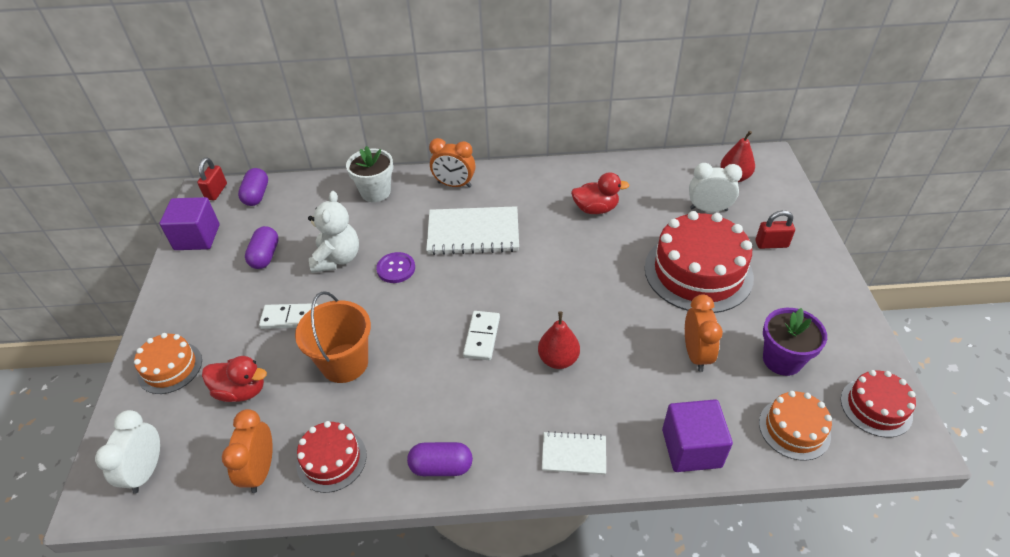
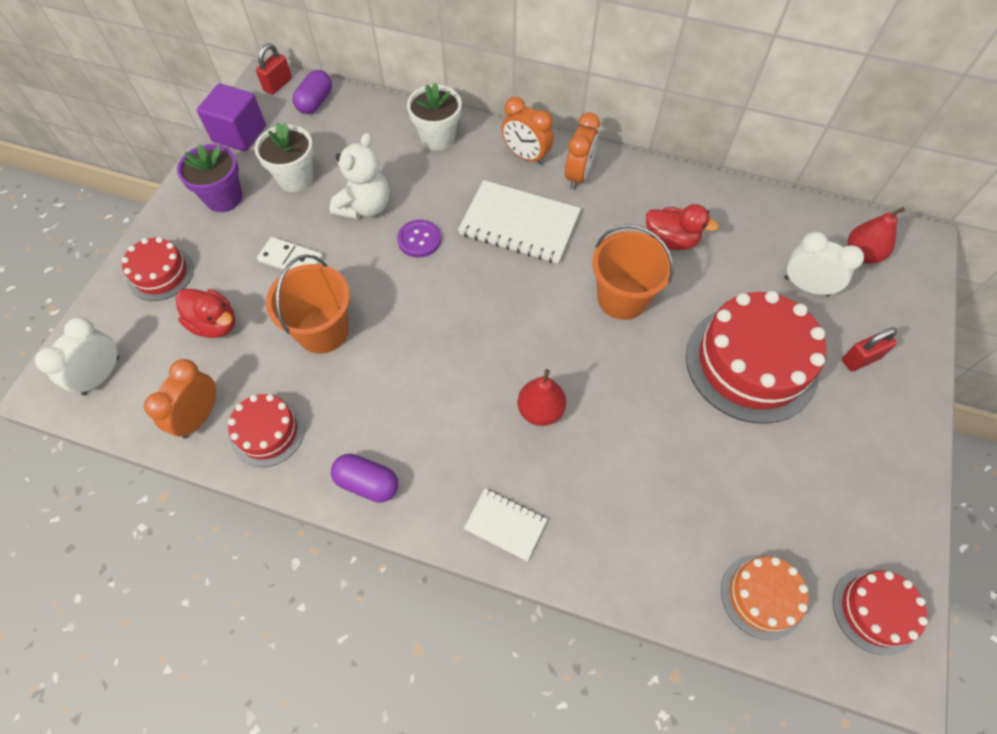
camera: 20 degrees right, 15 degrees up
orange cake [134,333,202,394] -> red cake [122,237,194,301]
purple capsule [245,226,279,269] -> white flower pot [254,122,314,192]
white domino [463,311,500,360] -> none
purple cube [662,399,733,472] -> none
orange clock [685,295,723,372] -> orange clock moved to [565,112,600,190]
red padlock [755,210,795,249] -> red padlock turned 45 degrees counterclockwise [842,328,897,371]
purple flower pot [763,308,827,376] -> purple flower pot moved to [177,144,242,212]
none -> orange bucket [592,224,674,320]

